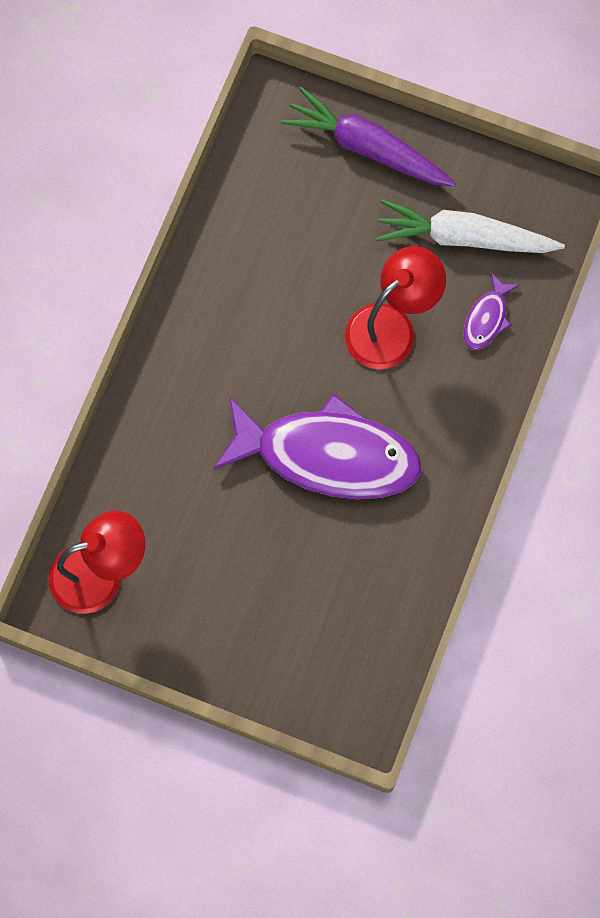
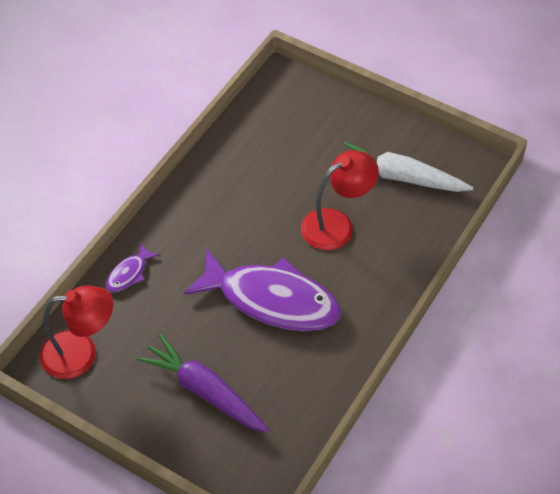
camera: 10 degrees right, 20 degrees down
purple carrot [281,87,456,186] -> purple carrot moved to [137,334,270,433]
purple fish [464,273,519,350] -> purple fish moved to [106,243,159,292]

